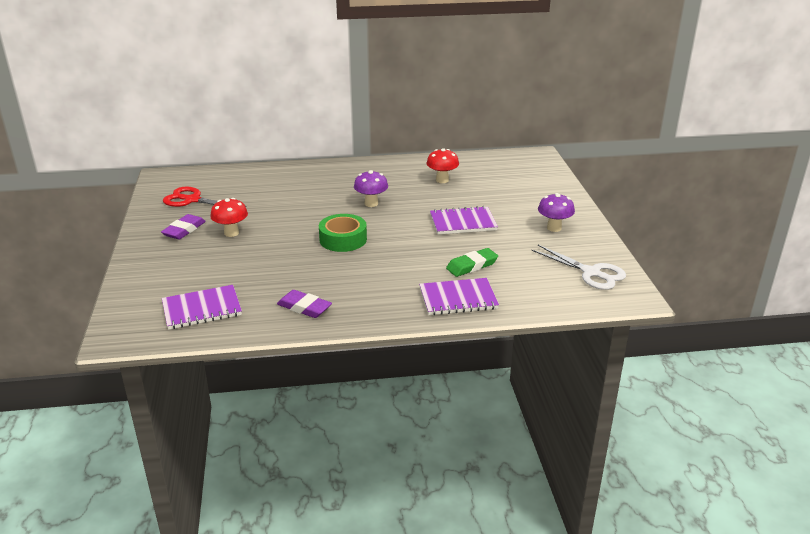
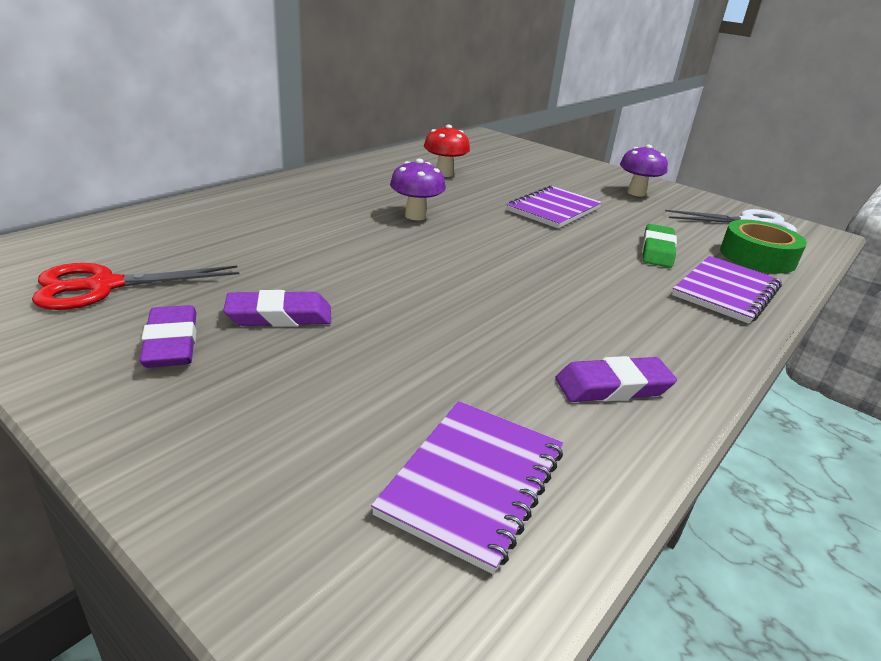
camera: 45 degrees left, 0 degrees up
red mushroom [210,198,248,237] -> purple eraser [223,290,331,327]
green tape [319,214,367,252] -> green tape moved to [720,220,807,274]

